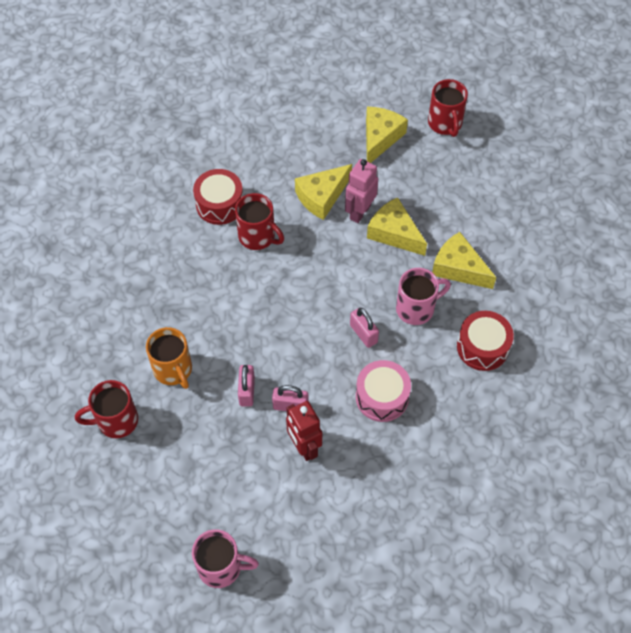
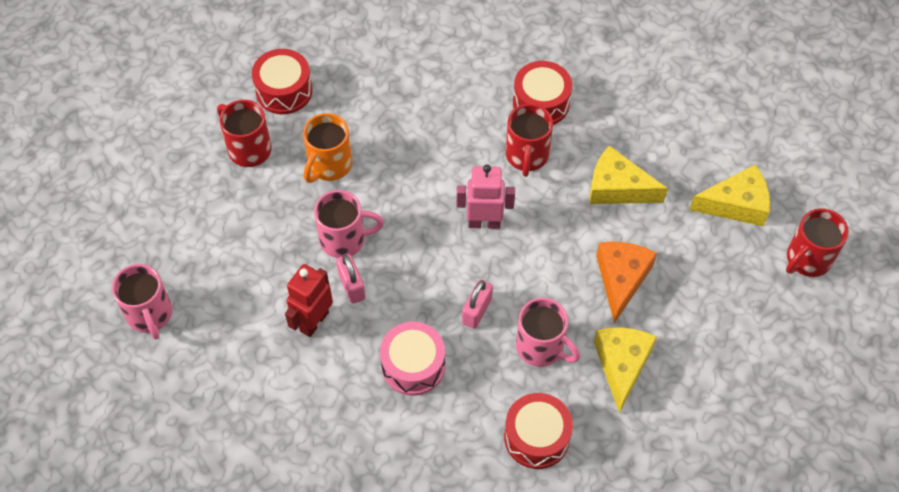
camera: 60 degrees right, 0 degrees up
pink padlock [238,365,255,407] -> pink mug [314,190,384,258]
pink robot [345,159,378,223] -> pink robot moved to [457,165,515,229]
yellow cheese [367,197,427,256] -> orange cheese [596,242,657,324]
none -> red drum [252,49,312,114]

